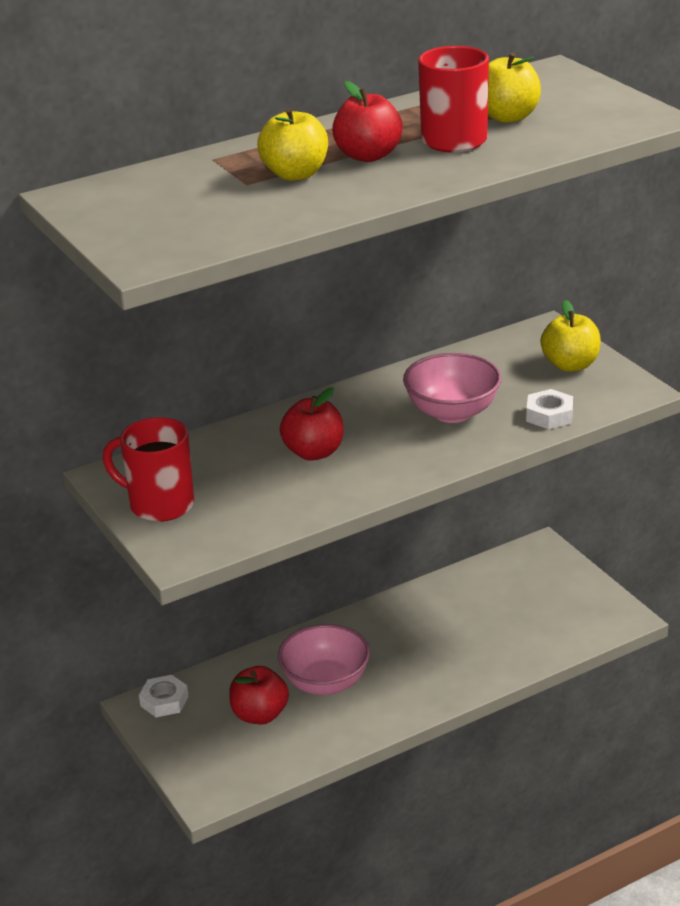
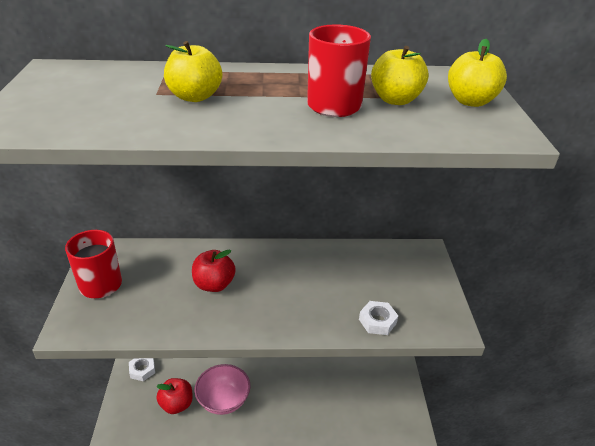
camera: 25 degrees right, 5 degrees up
red apple [332,81,403,162] -> none
pink bowl [403,353,502,423] -> none
yellow apple [541,300,601,372] -> yellow apple moved to [448,39,507,107]

